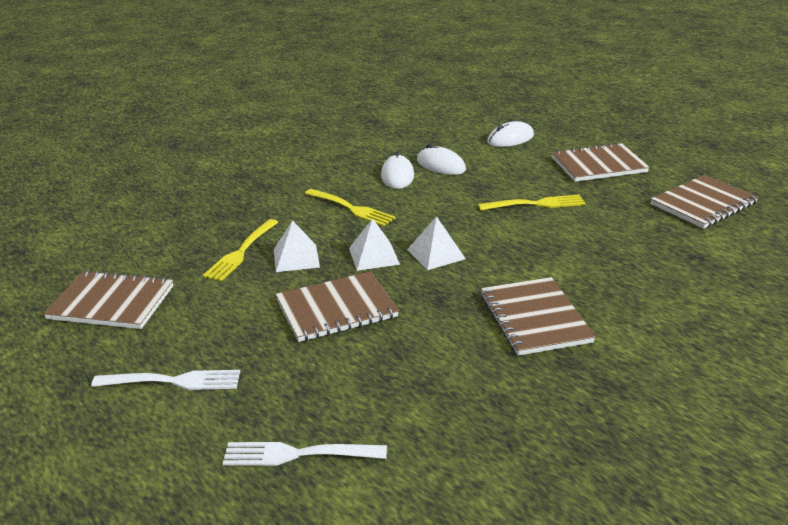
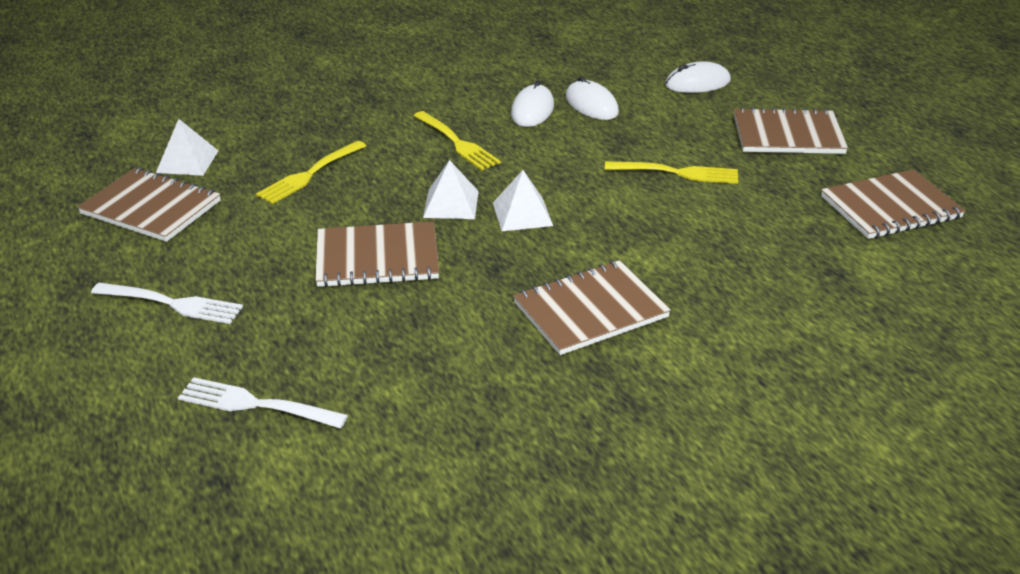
camera: 15 degrees right, 5 degrees up
white pyramid [274,220,320,272] -> white pyramid moved to [156,119,218,176]
brown notebook [481,277,596,356] -> brown notebook turned 60 degrees clockwise [513,260,671,355]

